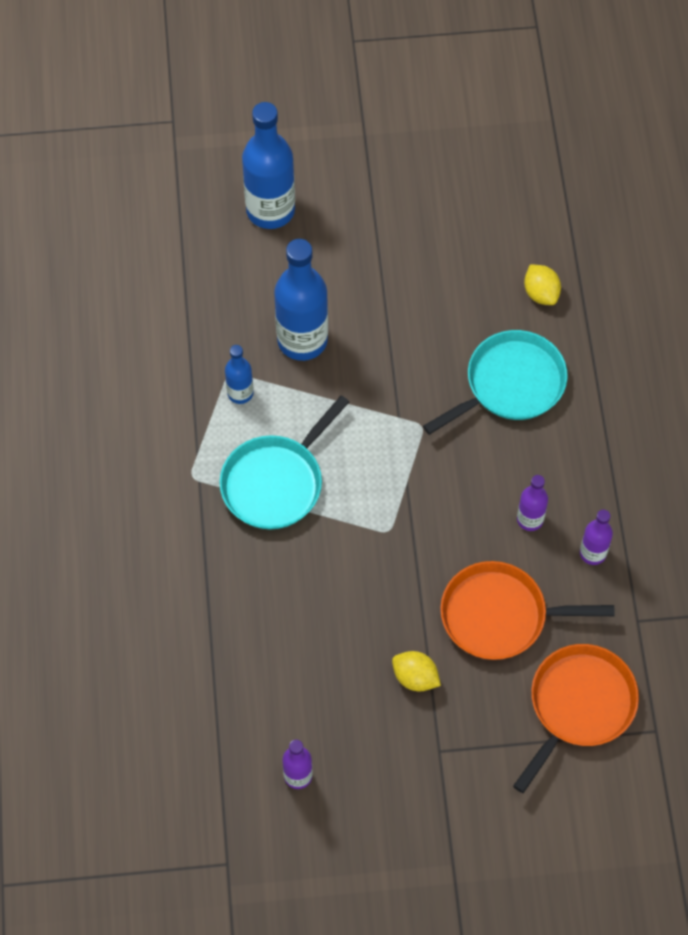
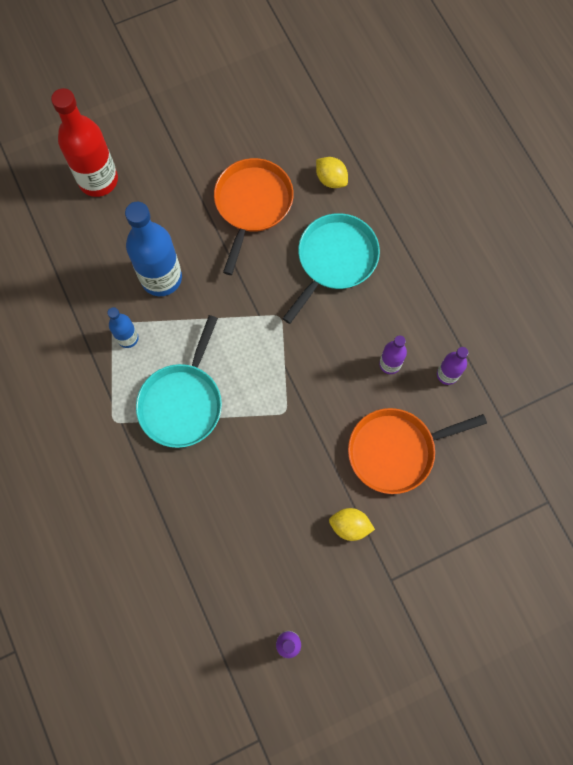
camera: 20 degrees left, 10 degrees up
blue bottle [242,102,295,229] -> red bottle [51,88,118,197]
orange pan [513,644,639,793] -> orange pan moved to [214,158,294,275]

